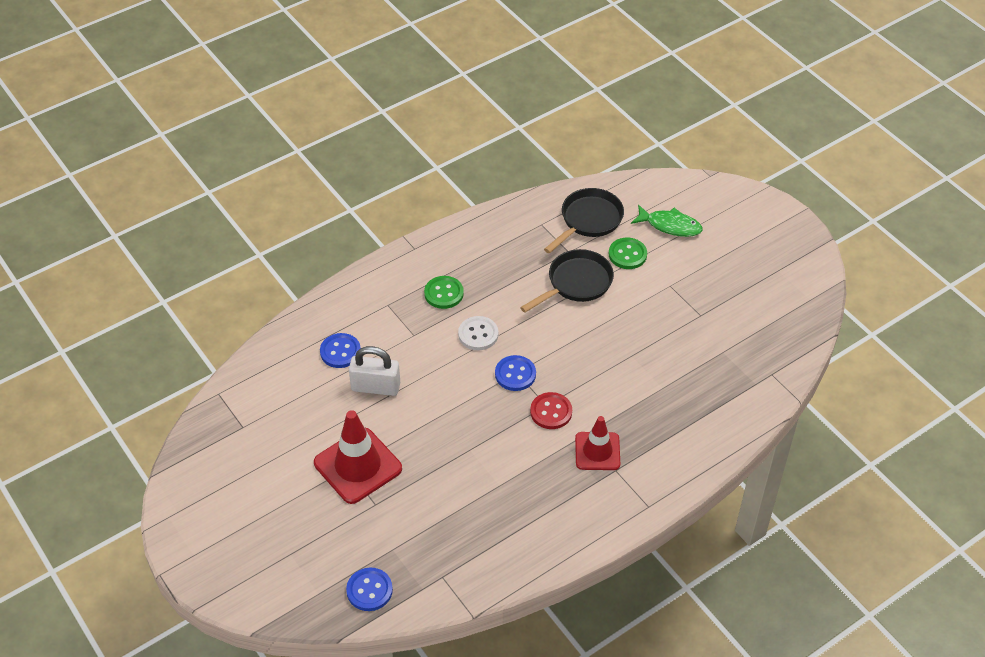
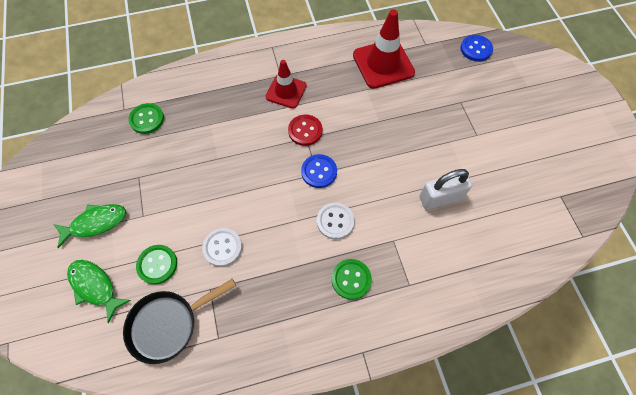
camera: 160 degrees left, 15 degrees up
red traffic cone [314,410,402,504] -> red traffic cone moved to [353,9,415,89]
blue button [320,333,360,368] -> none
white padlock [349,346,400,396] -> white padlock turned 45 degrees counterclockwise [419,169,472,210]
black pan [520,249,614,313] -> white button [202,228,242,267]
none -> green fish [54,204,126,248]
none -> green button [128,103,164,134]

